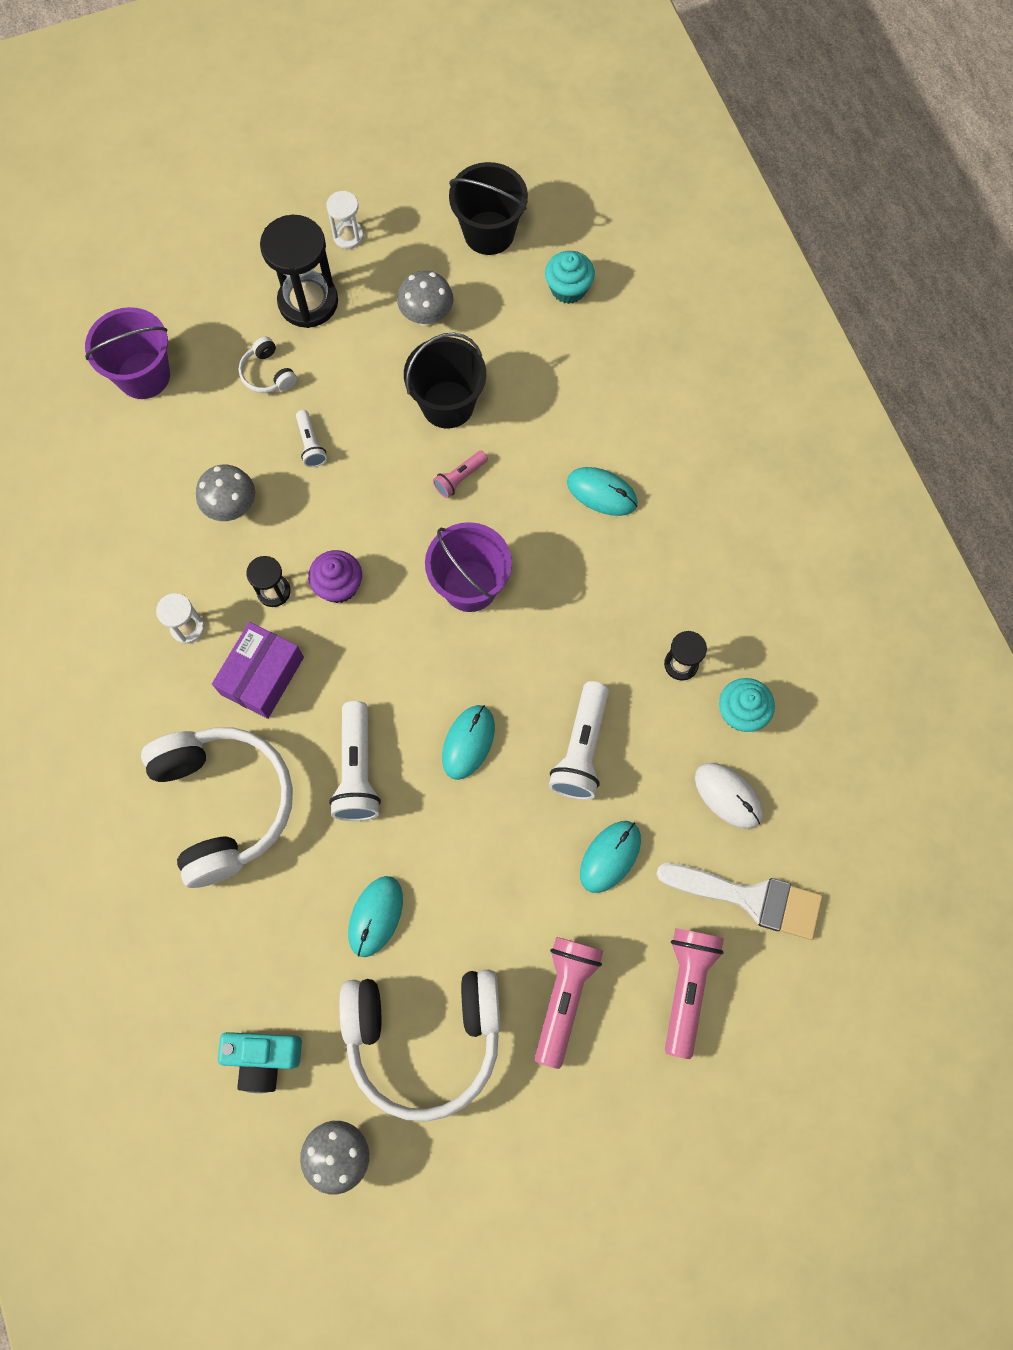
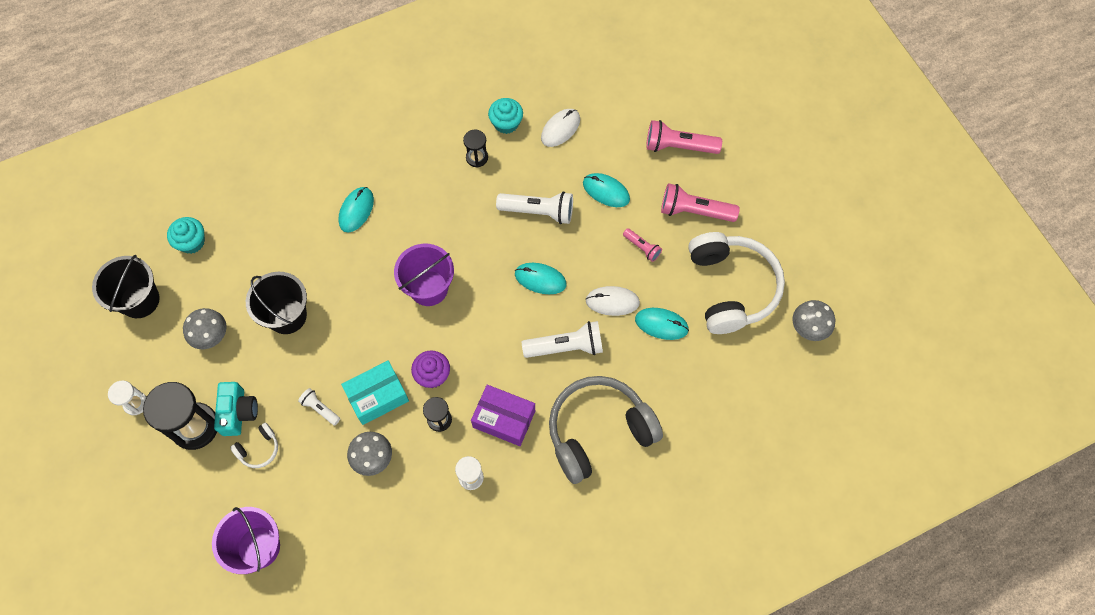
camera: 95 degrees left, 5 degrees down
white headphones [141,727,293,888] -> grey headphones [549,376,663,484]
turquoise camera [218,1032,302,1093] -> turquoise camera moved to [214,382,258,436]
white flashlight [296,410,327,467] -> white flashlight turned 120 degrees counterclockwise [298,388,340,426]
pink flashlight [433,451,488,498] -> pink flashlight moved to [623,228,662,262]
white brush [656,863,823,940] -> none
none -> turquoise box [341,360,409,425]
none -> white mouse [586,286,640,316]

